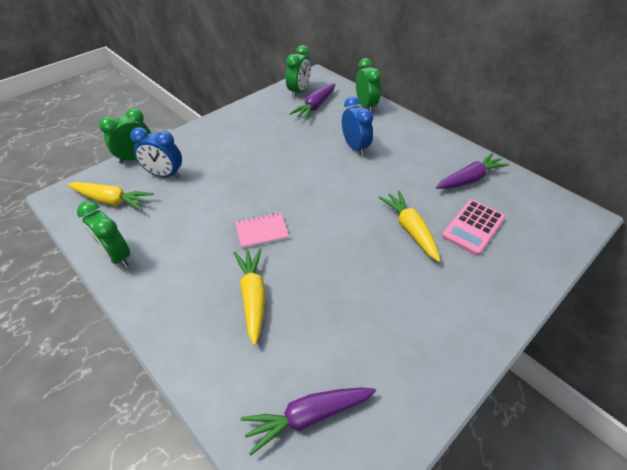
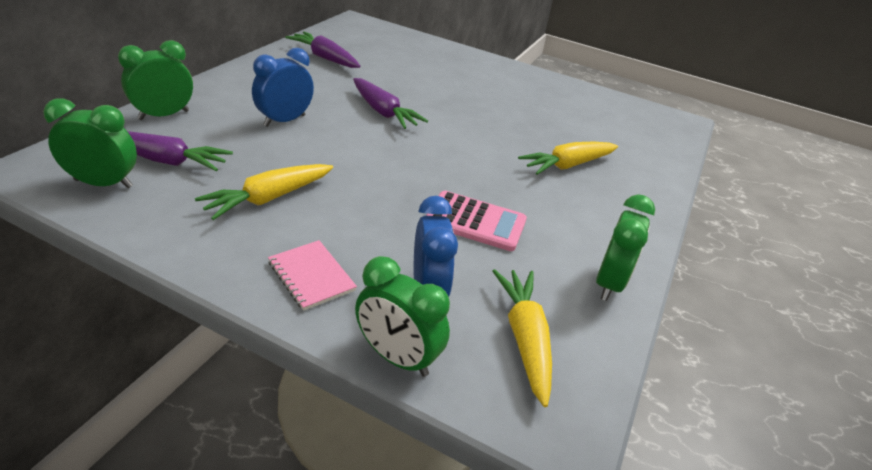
camera: 115 degrees left, 10 degrees down
pink notebook [235,212,289,248] -> pink notebook moved to [268,240,357,311]
purple carrot [241,388,376,456] -> purple carrot moved to [353,78,428,129]
yellow carrot [378,190,441,262] -> yellow carrot moved to [195,164,333,220]
pink calculator [442,200,506,256] -> pink calculator moved to [426,191,527,251]

